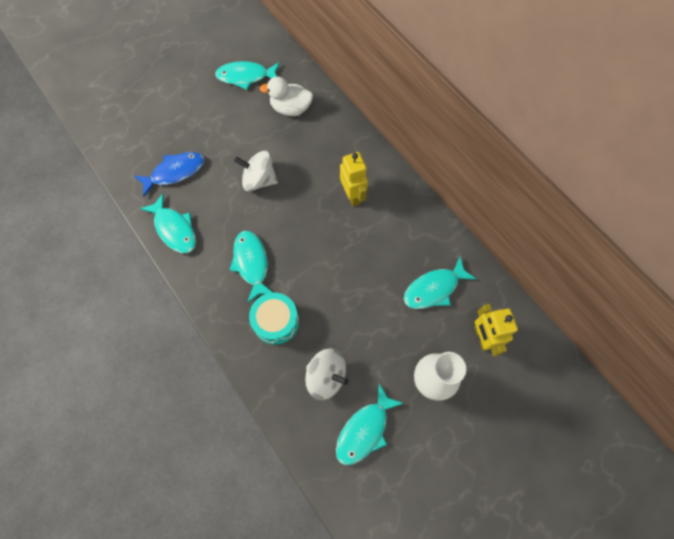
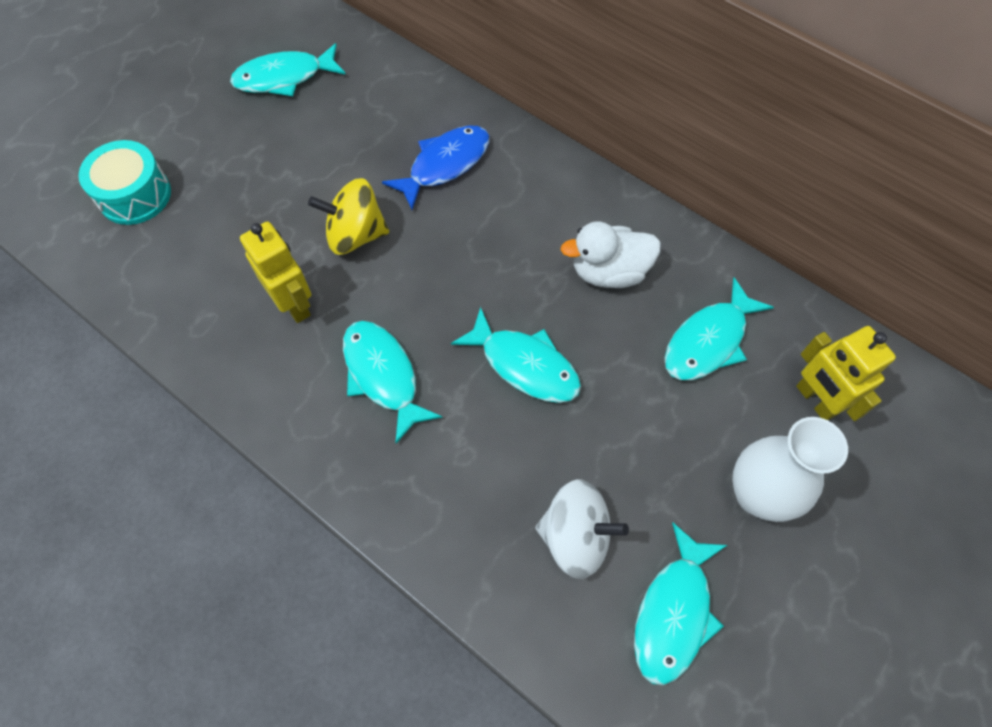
camera: 15 degrees left, 5 degrees down
blue fish [134,152,204,197] -> blue fish moved to [382,125,489,210]
turquoise fish [140,193,196,253] -> turquoise fish moved to [451,307,581,403]
white spinning top [234,151,278,191] -> yellow spinning top [308,178,389,255]
turquoise drum [249,292,299,345] -> turquoise drum moved to [78,140,171,225]
white duck [260,76,313,116] -> white duck moved to [560,221,661,288]
yellow robot [340,152,368,206] -> yellow robot moved to [240,221,311,323]

